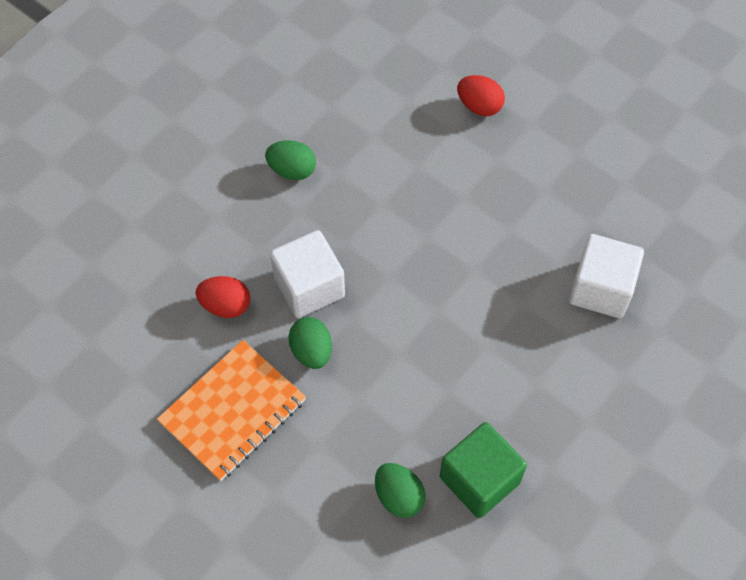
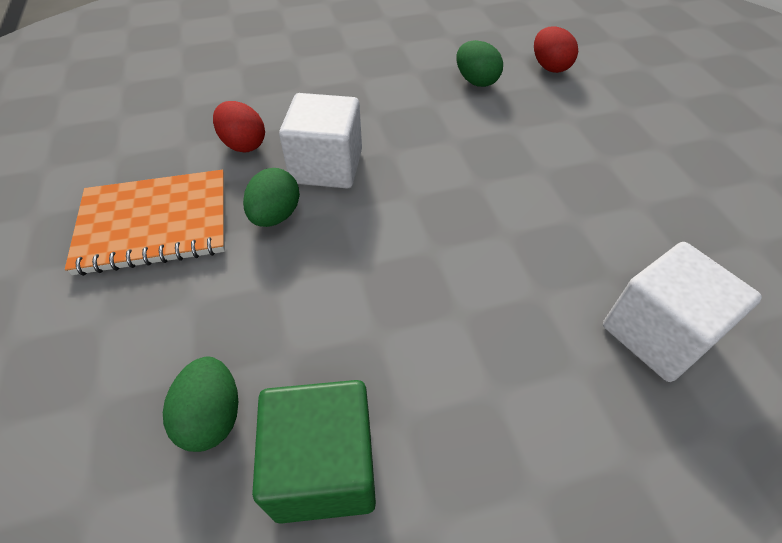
camera: 35 degrees right, 10 degrees down
green egg [265,140,316,180] -> green egg moved to [457,40,503,87]
red egg [457,75,505,116] -> red egg moved to [534,26,578,73]

